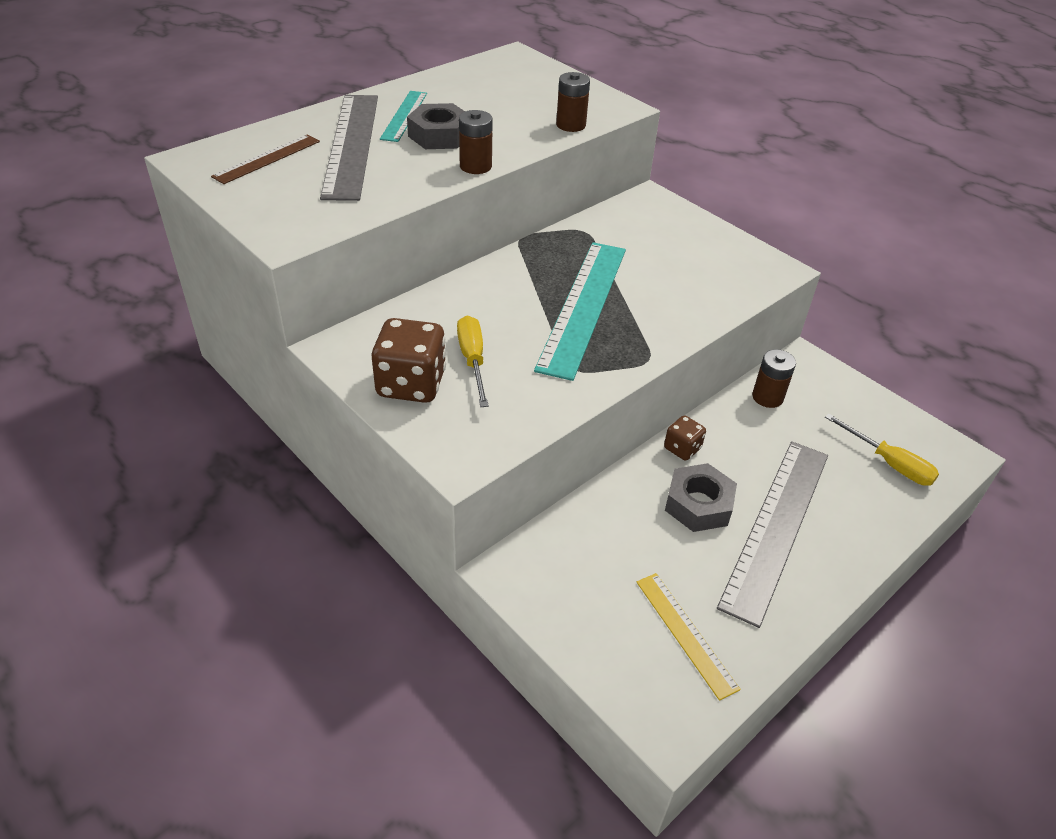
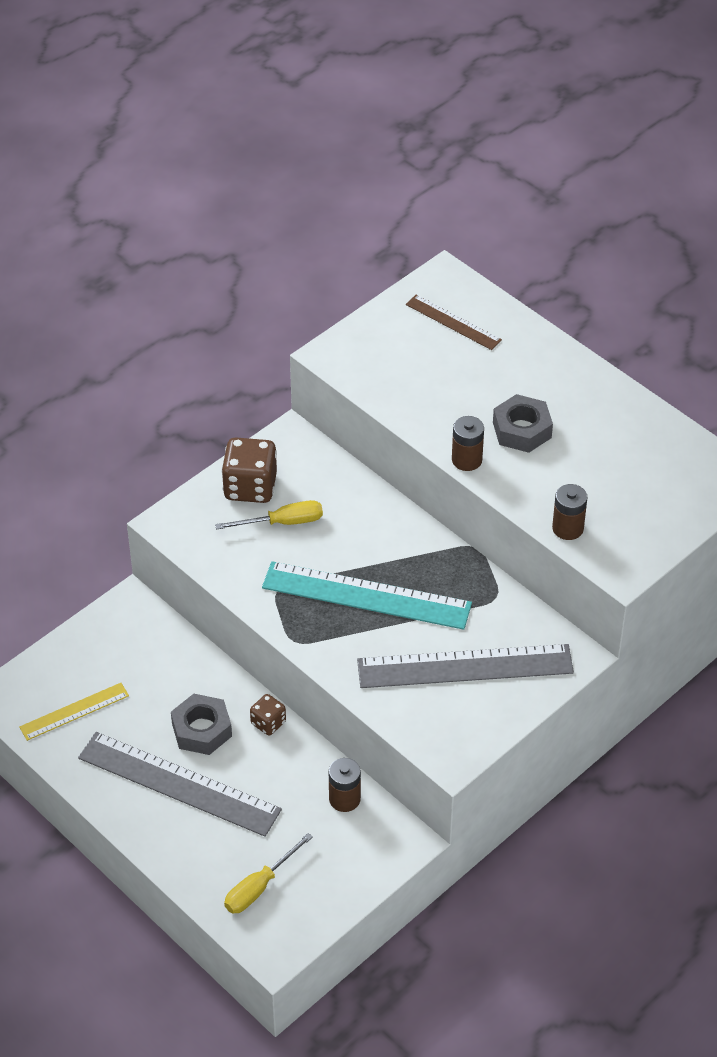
camera: 90 degrees right, 5 degrees up
grey ruler [320,95,378,201] -> grey ruler moved to [357,644,574,688]
turquoise ruler [380,91,427,142] -> none

